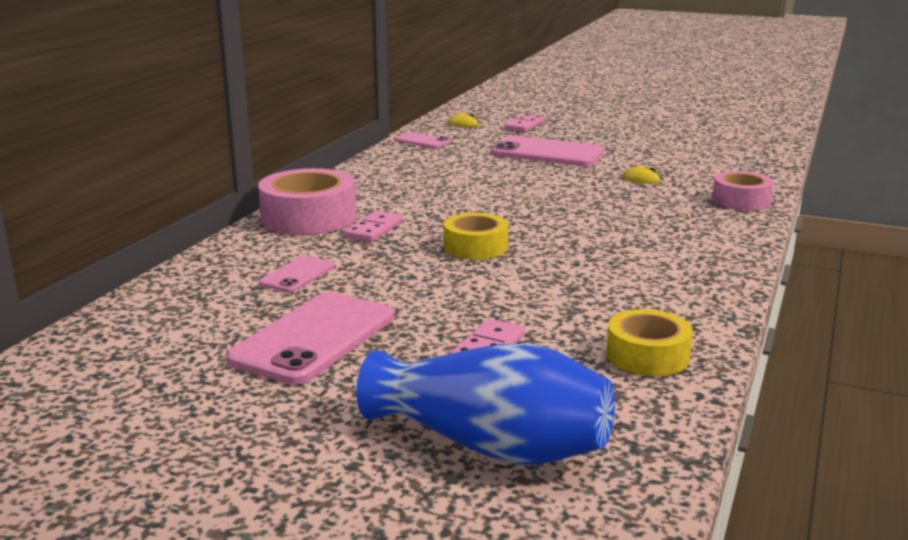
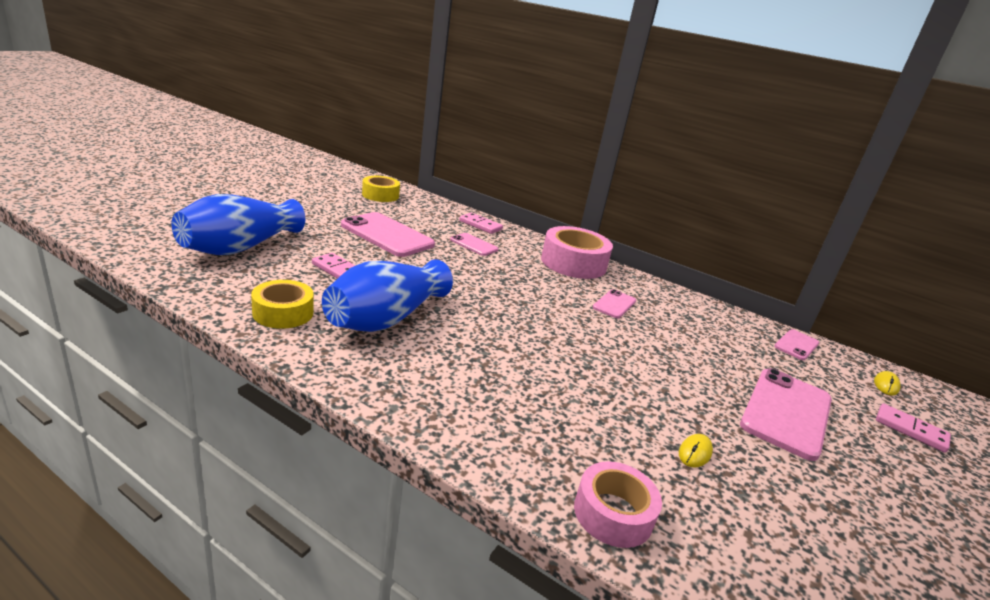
camera: 95 degrees right, 5 degrees up
pink domino [344,211,403,242] -> pink domino moved to [459,213,503,234]
yellow tape [444,213,508,260] -> yellow tape moved to [362,176,400,202]
none -> blue vase [322,259,453,332]
none -> pink phone [593,289,636,318]

